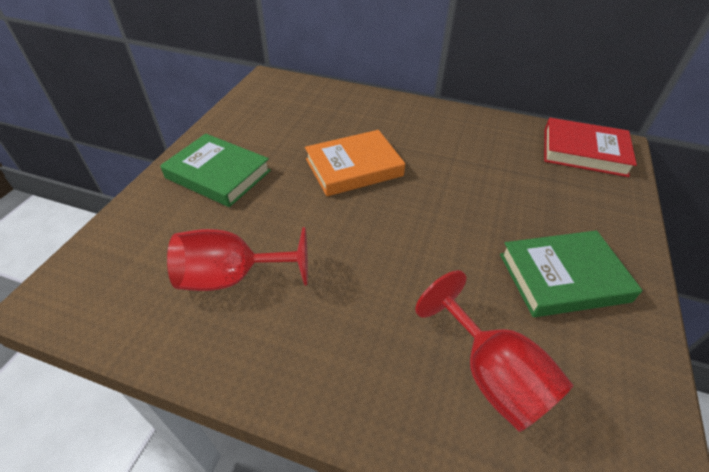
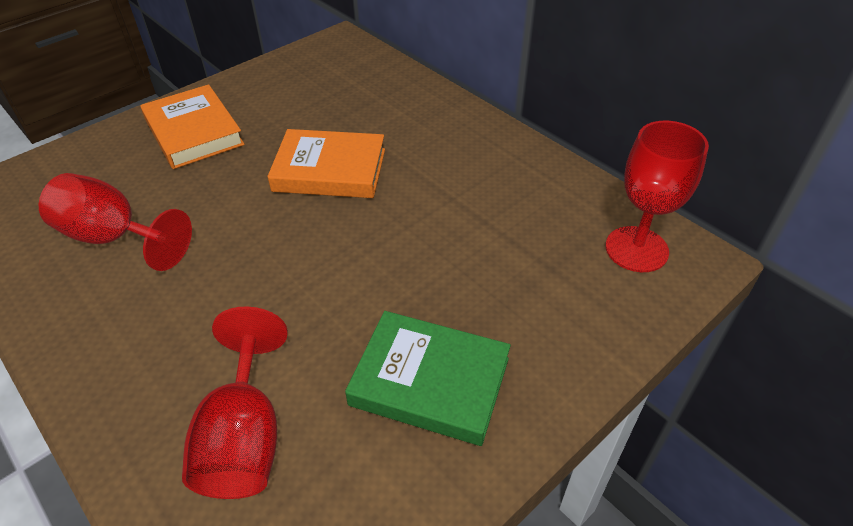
camera: 30 degrees right, 0 degrees up
green book [160,134,271,207] -> orange book [140,84,245,169]
red book [544,118,637,177] -> red goblet [605,121,709,272]

